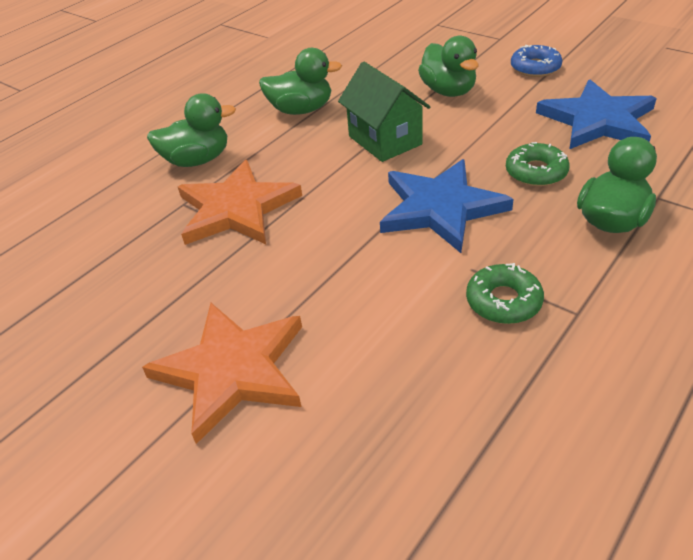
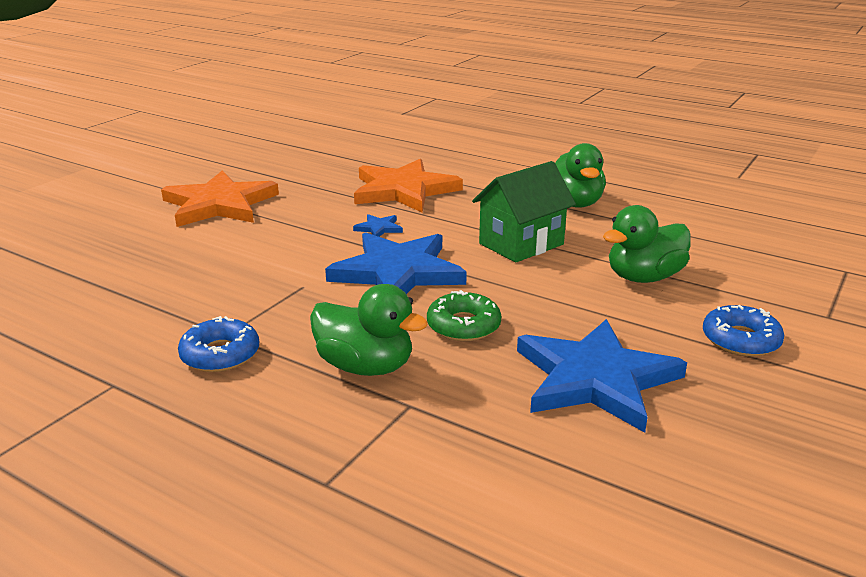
camera: 80 degrees right, 15 degrees down
green duck [147,93,236,167] -> none
green donut [466,263,544,324] -> none
none -> blue donut [178,316,259,372]
none -> blue star [353,214,403,237]

